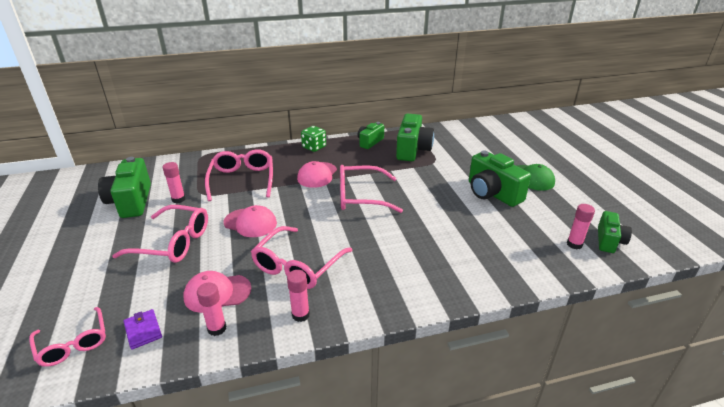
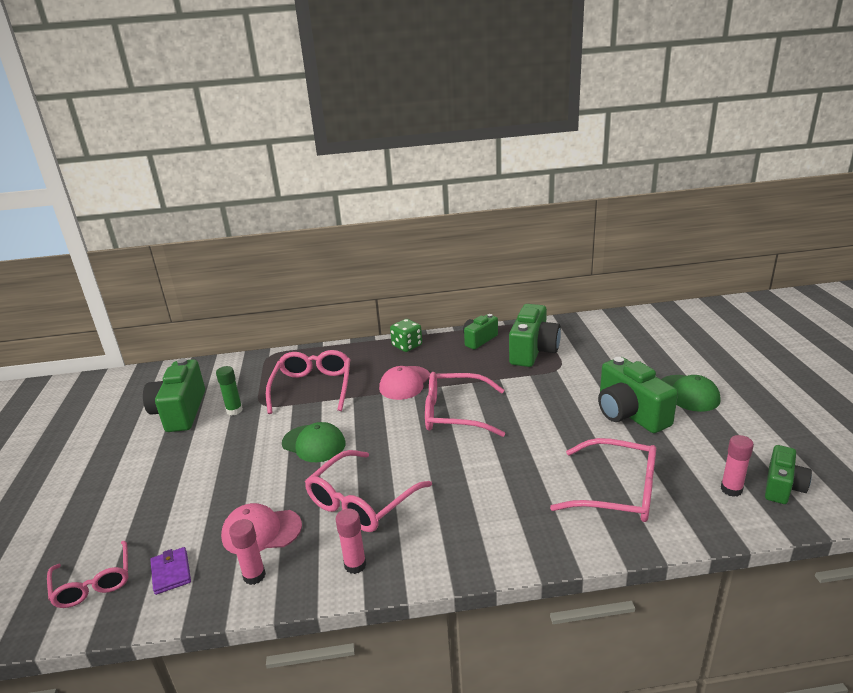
camera: 10 degrees right, 5 degrees down
pink glasses [112,205,208,263] -> pink glasses moved to [550,438,656,522]
pink glue stick [162,162,186,203] -> green glue stick [216,366,243,415]
pink cap [223,205,277,237] -> green cap [282,422,346,462]

